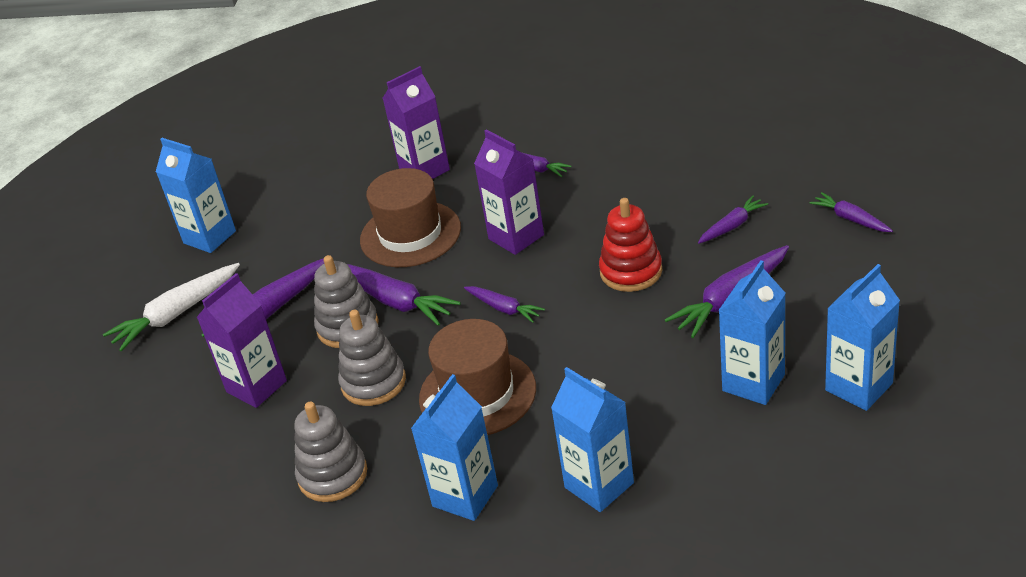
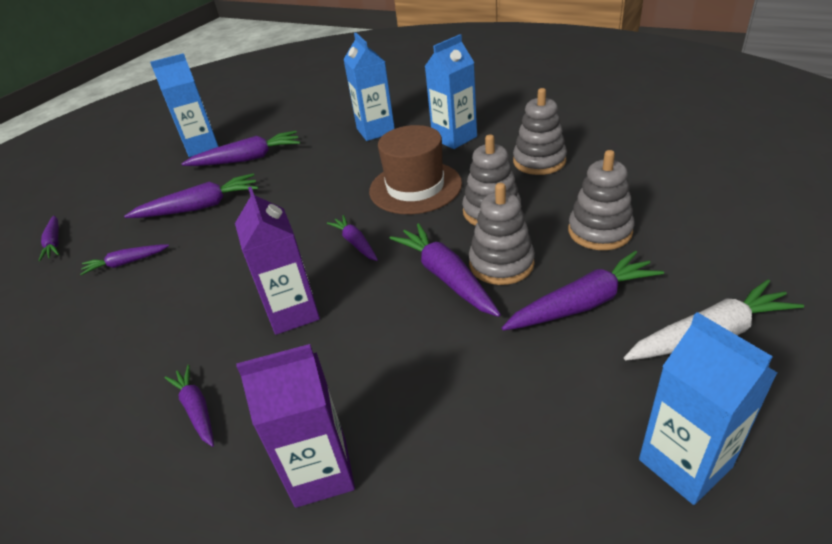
camera: 160 degrees left, 0 degrees up
purple carton [197,273,287,408] -> grey stacking toy [568,150,635,250]
brown hat [360,168,461,267] -> none
red stacking toy [599,198,662,292] -> none
blue carton [719,260,786,405] -> purple carrot [181,131,300,166]

